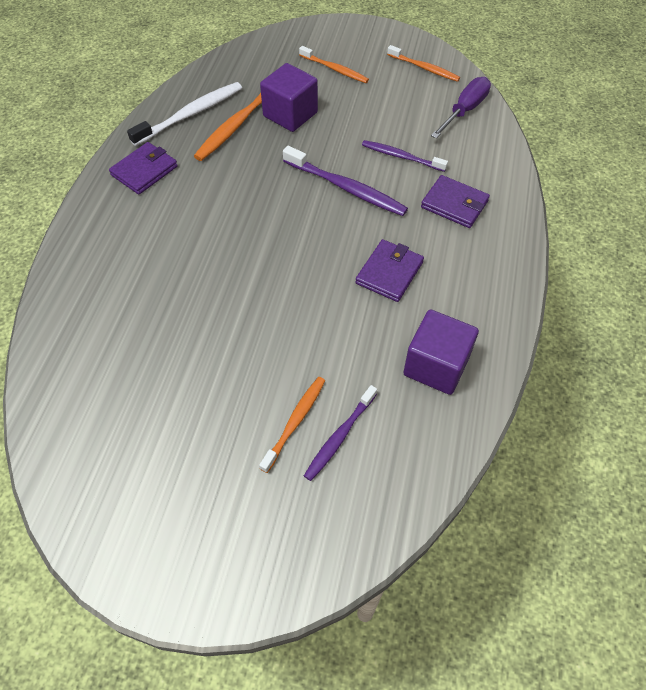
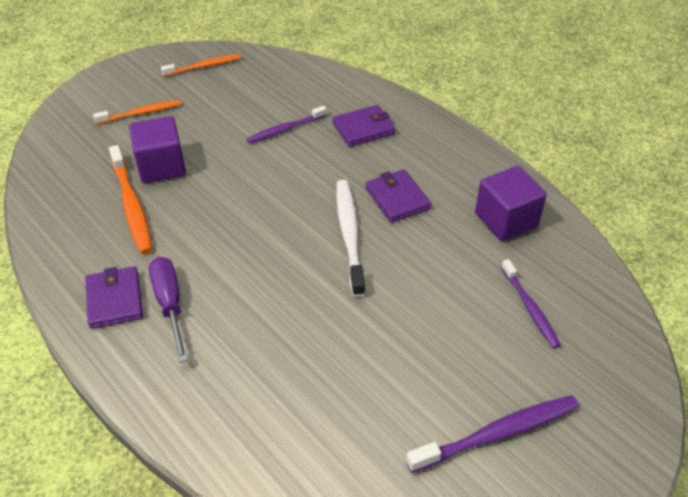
camera: 55 degrees left, 10 degrees down
white toothbrush [127,82,242,146] -> white toothbrush moved to [336,180,365,297]
orange toothbrush [259,377,325,473] -> none
purple toothbrush [283,146,408,216] -> purple toothbrush moved to [406,395,579,473]
purple screwdriver [431,77,491,139] -> purple screwdriver moved to [149,257,188,363]

